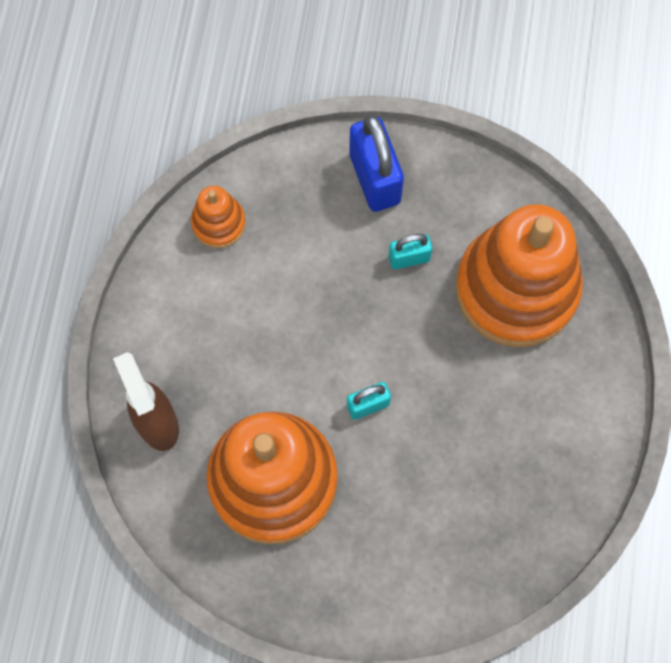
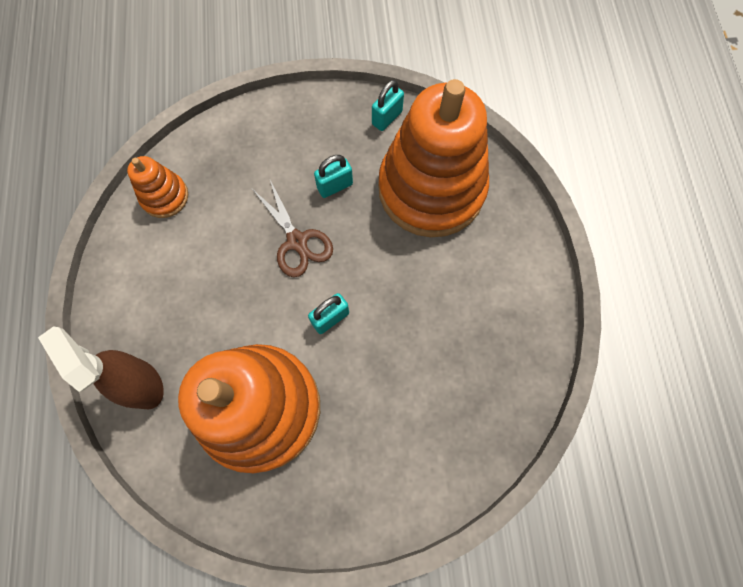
camera: 15 degrees left, 0 degrees up
blue padlock [349,114,404,212] -> none
none -> brown scissors [252,180,333,277]
none -> turquoise padlock [372,80,404,131]

